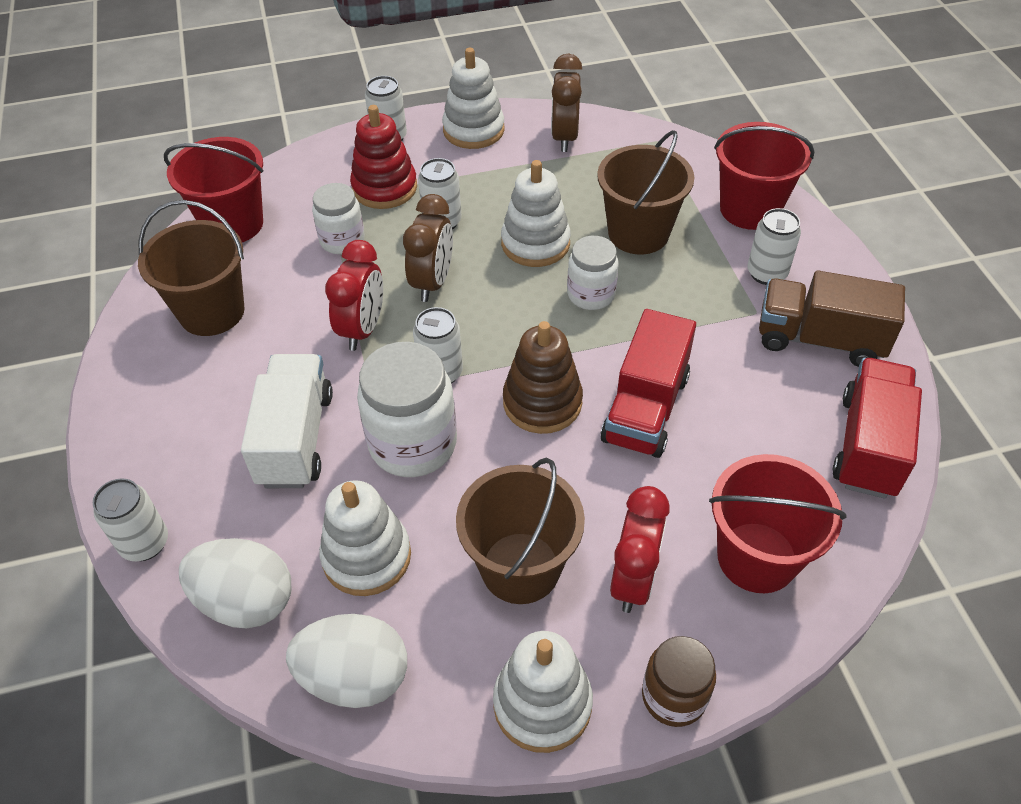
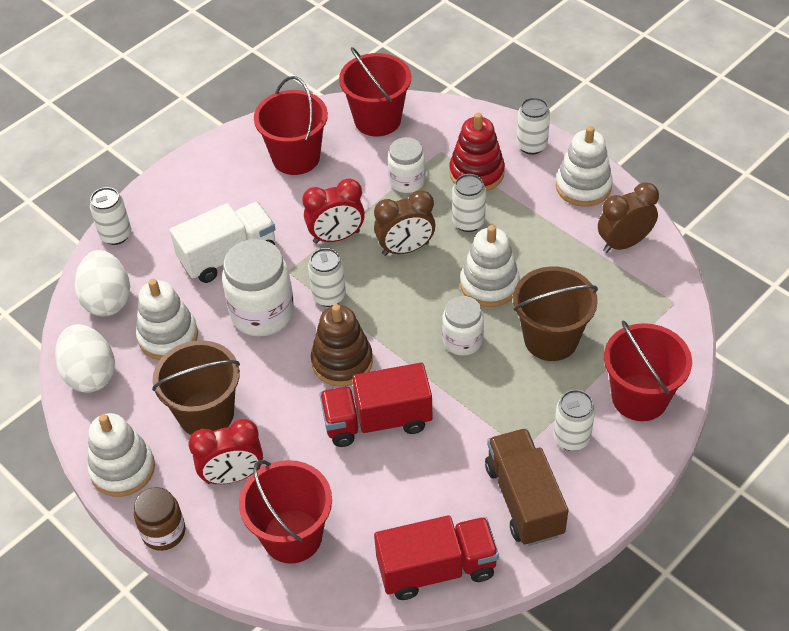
camera: 60 degrees right, 0 degrees up
brown bucket [138,200,245,336] -> red bucket [254,76,328,175]

